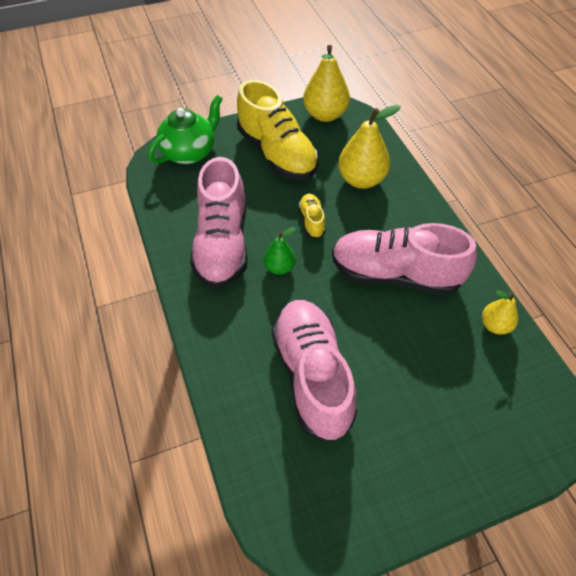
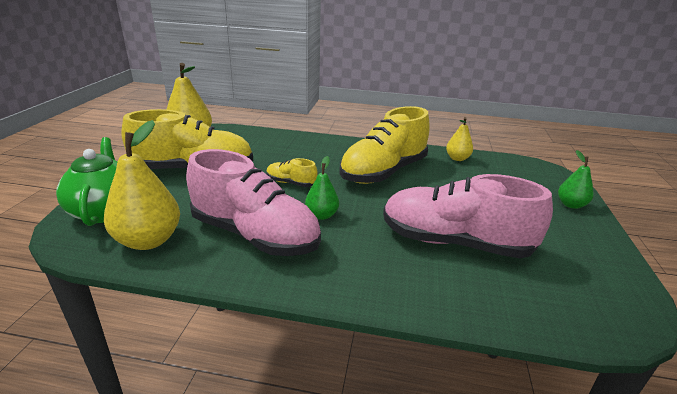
camera: 60 degrees left, 25 degrees down
pink shoe [332,223,477,295] -> yellow shoe [339,106,430,184]
yellow pear [338,105,401,189] -> yellow pear moved to [104,120,180,250]
none -> green pear [558,150,594,209]

